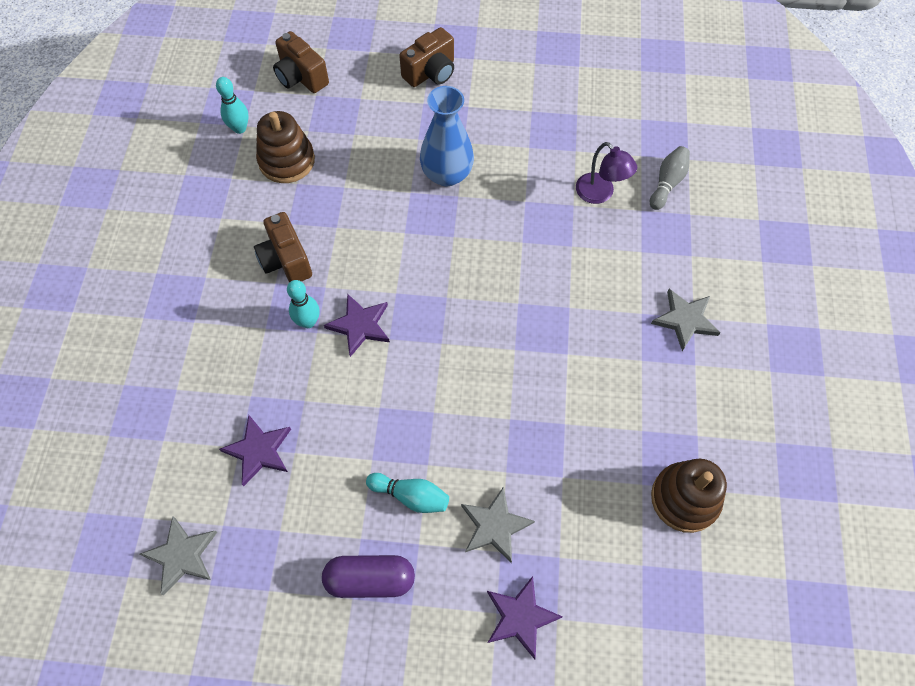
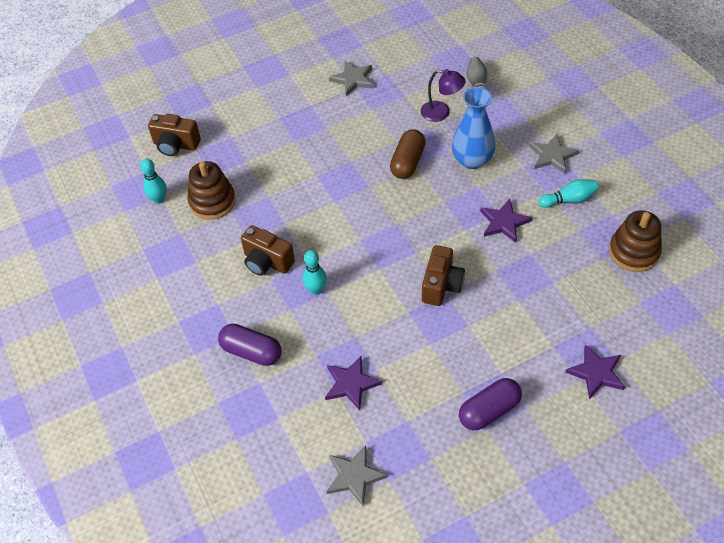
camera: 30 degrees left, 10 degrees down
purple star [324,294,390,357] -> purple star moved to [480,199,532,243]
turquoise bowling pin [366,473,449,513] -> turquoise bowling pin moved to [538,179,598,208]
brown camera [399,27,454,87] -> brown camera moved to [422,245,465,306]
blue vase [420,86,474,186] -> blue vase moved to [452,87,495,169]
grey star [461,486,535,563] -> grey star moved to [329,61,373,96]
none -> purple capsule [218,324,281,366]
none -> brown capsule [390,129,426,179]

